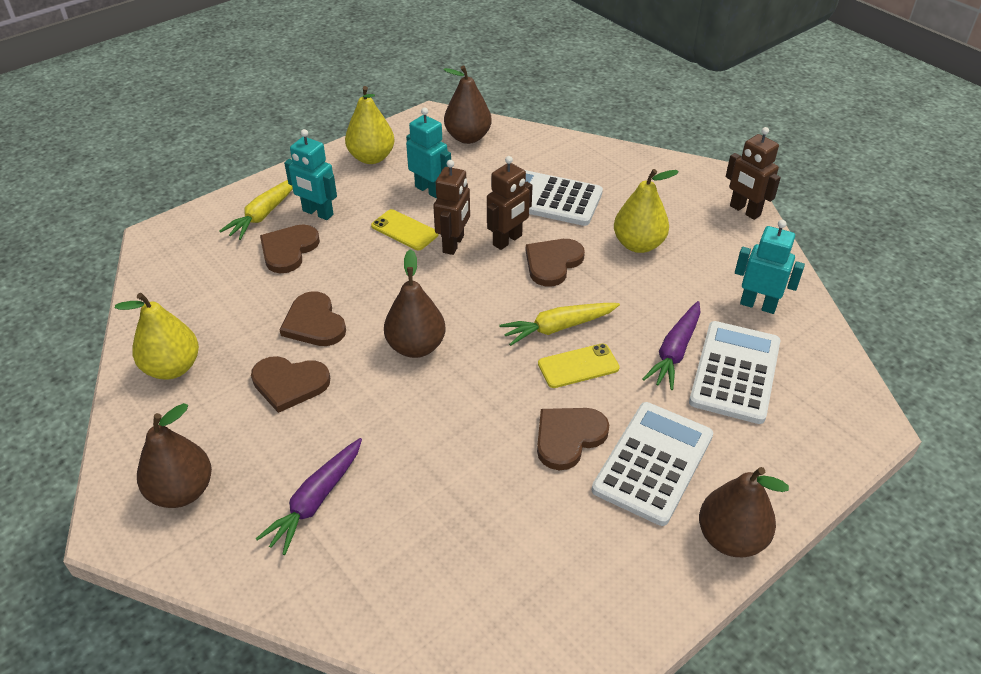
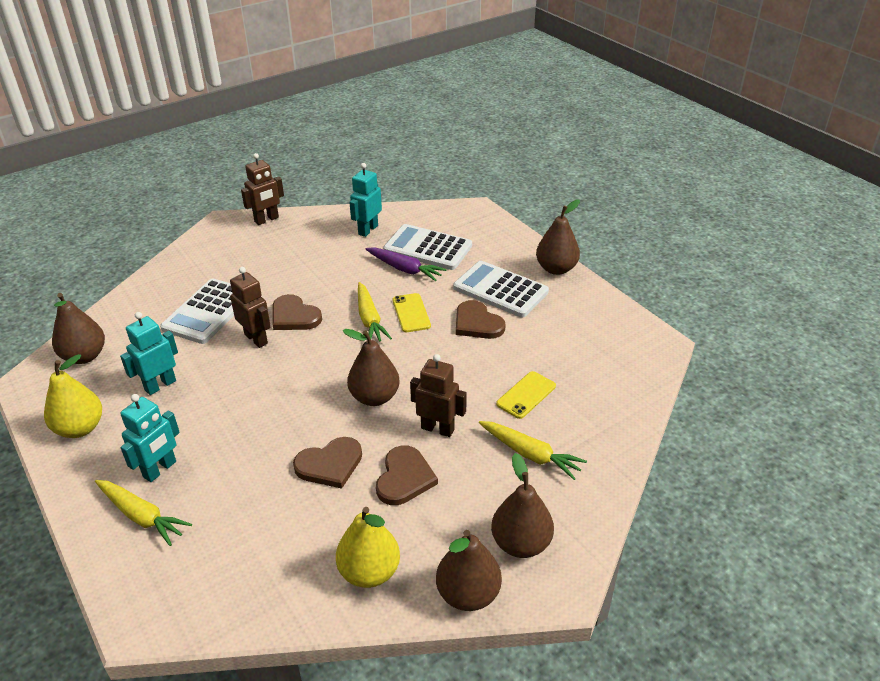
camera: 85 degrees left, 5 degrees down
purple carrot [256,438,362,555] -> yellow carrot [479,421,587,480]
brown heart [260,224,320,273] -> none
yellow phone [371,209,439,250] -> yellow phone moved to [496,371,556,419]
brown robot [433,160,470,255] -> brown robot moved to [410,354,467,437]
yellow pear [614,169,679,253] -> none
none -> brown pear [436,530,502,611]

